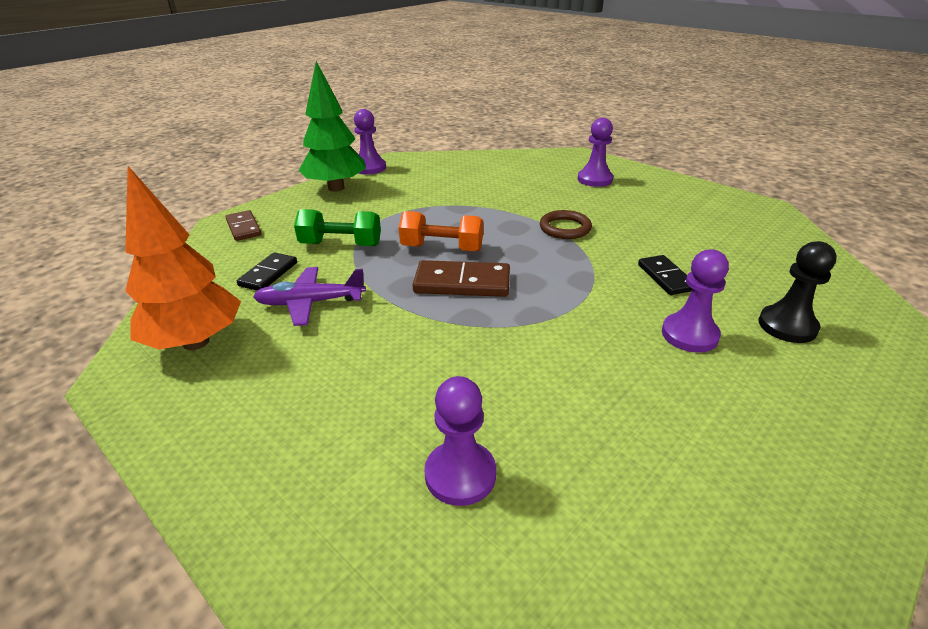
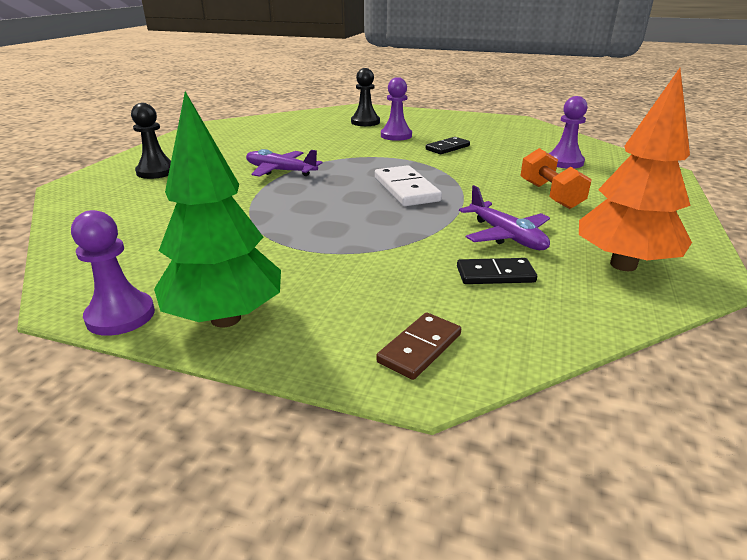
camera: 115 degrees left, 5 degrees down
green dumbbell [294,209,381,246] -> none
orange dumbbell [399,211,483,251] -> orange dumbbell moved to [520,148,591,209]
brown domino [413,260,510,297] -> white domino [375,165,442,206]
brown ring [540,210,592,239] -> purple plane [246,149,322,177]
purple pawn [578,118,613,187] -> black pawn [131,103,171,179]
black domino [638,255,692,295] -> black domino moved to [426,137,470,154]

